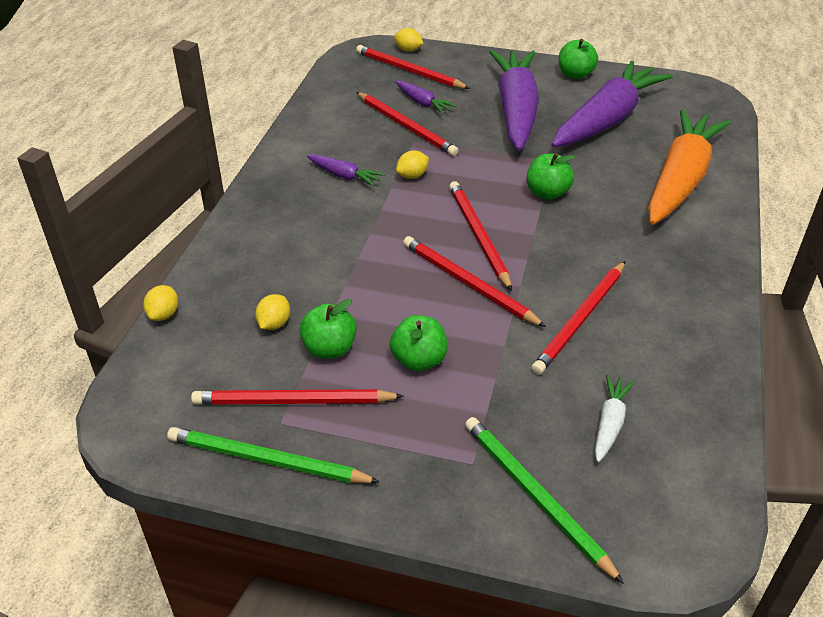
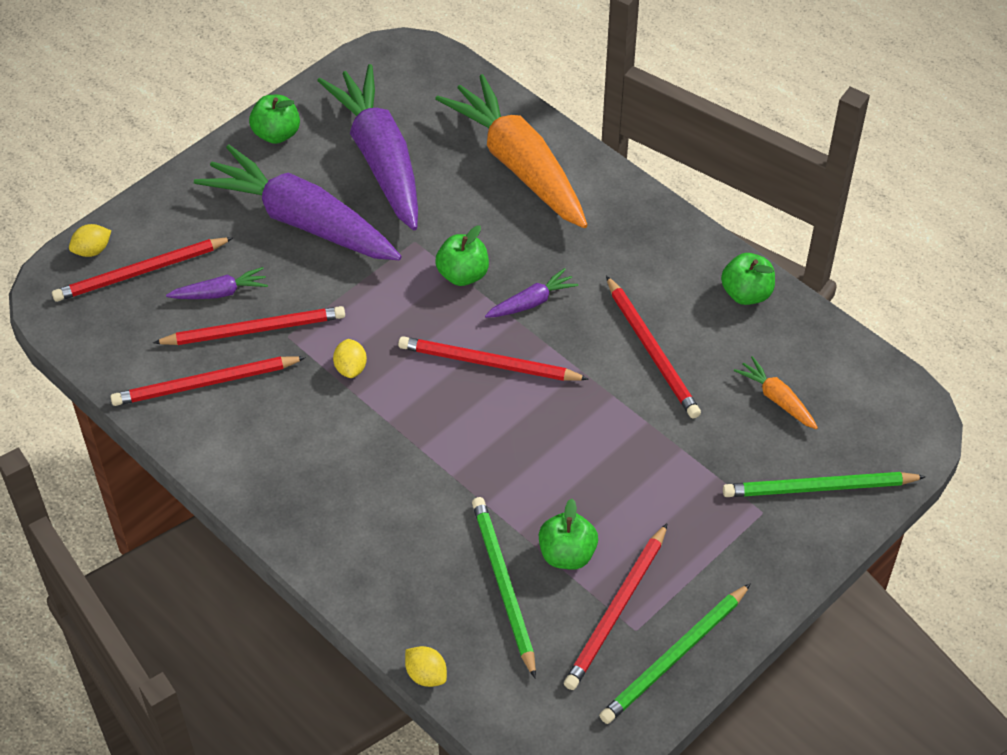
camera: 60 degrees left, 10 degrees up
yellow lemon [255,294,290,330] -> green pencil [472,497,536,678]
purple carrot [307,155,385,186] -> purple carrot moved to [485,268,578,318]
green apple [390,315,447,371] -> green apple moved to [721,253,775,305]
red pencil [403,236,546,327] -> red pencil moved to [111,356,306,406]
white carrot [595,374,635,463] -> orange carrot [734,356,818,429]

